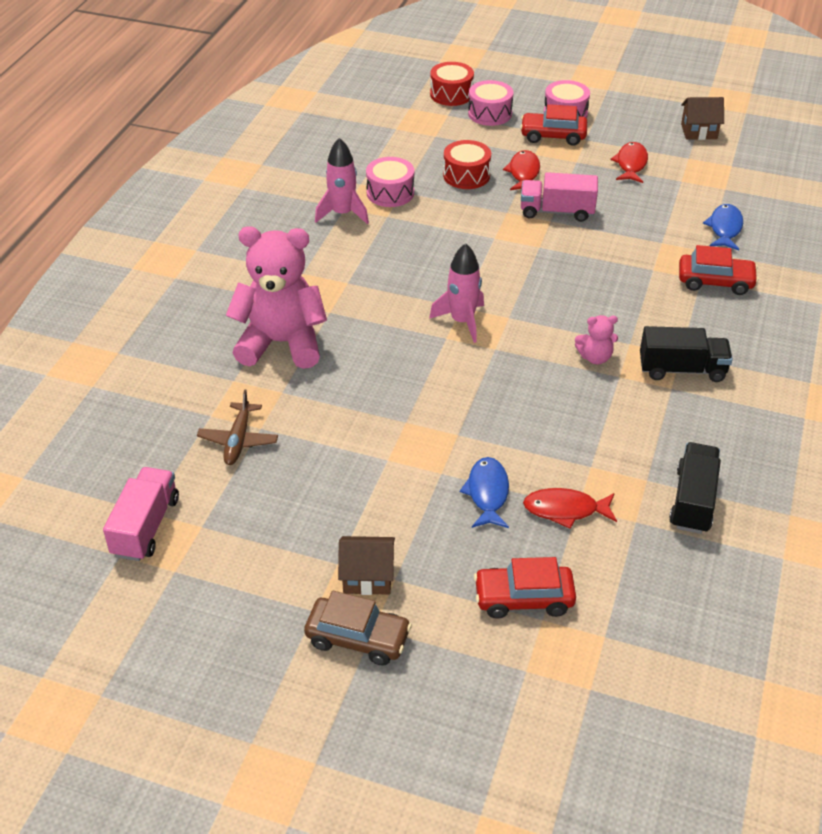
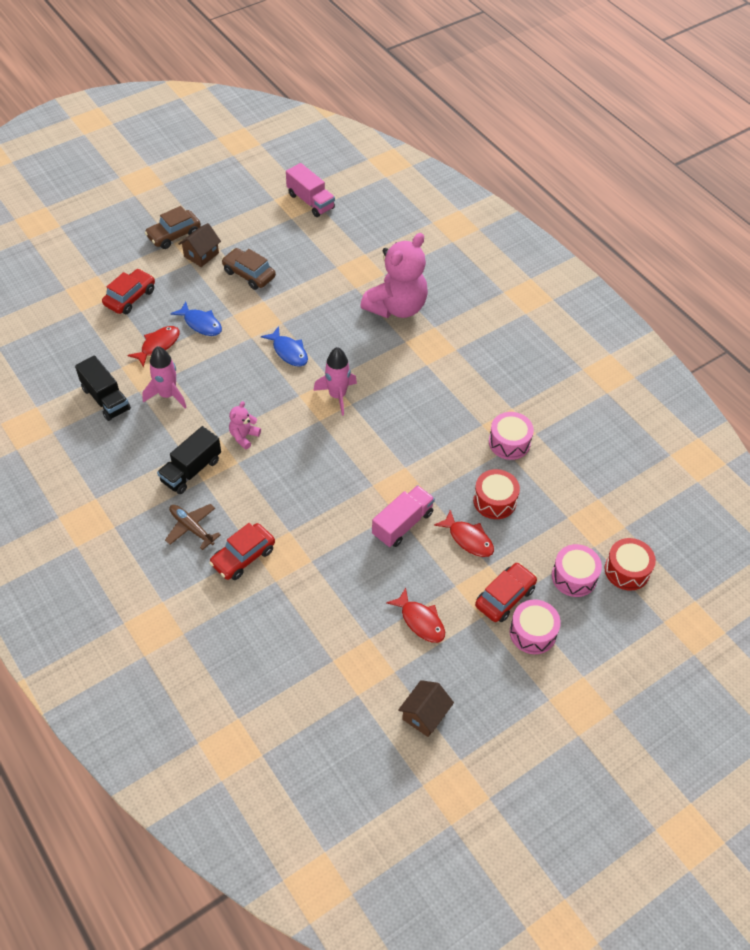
camera: 125 degrees right, 10 degrees up
brown plane [197,389,278,465] -> brown plane moved to [165,504,220,550]
pink rocket [315,138,369,224] -> pink rocket moved to [142,346,187,409]
blue fish [703,204,743,251] -> blue fish moved to [261,326,308,367]
none -> brown car [222,248,276,290]

